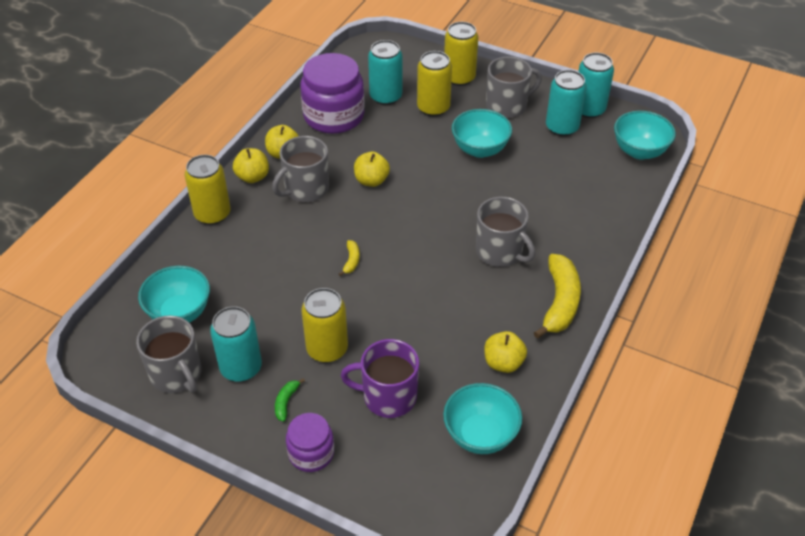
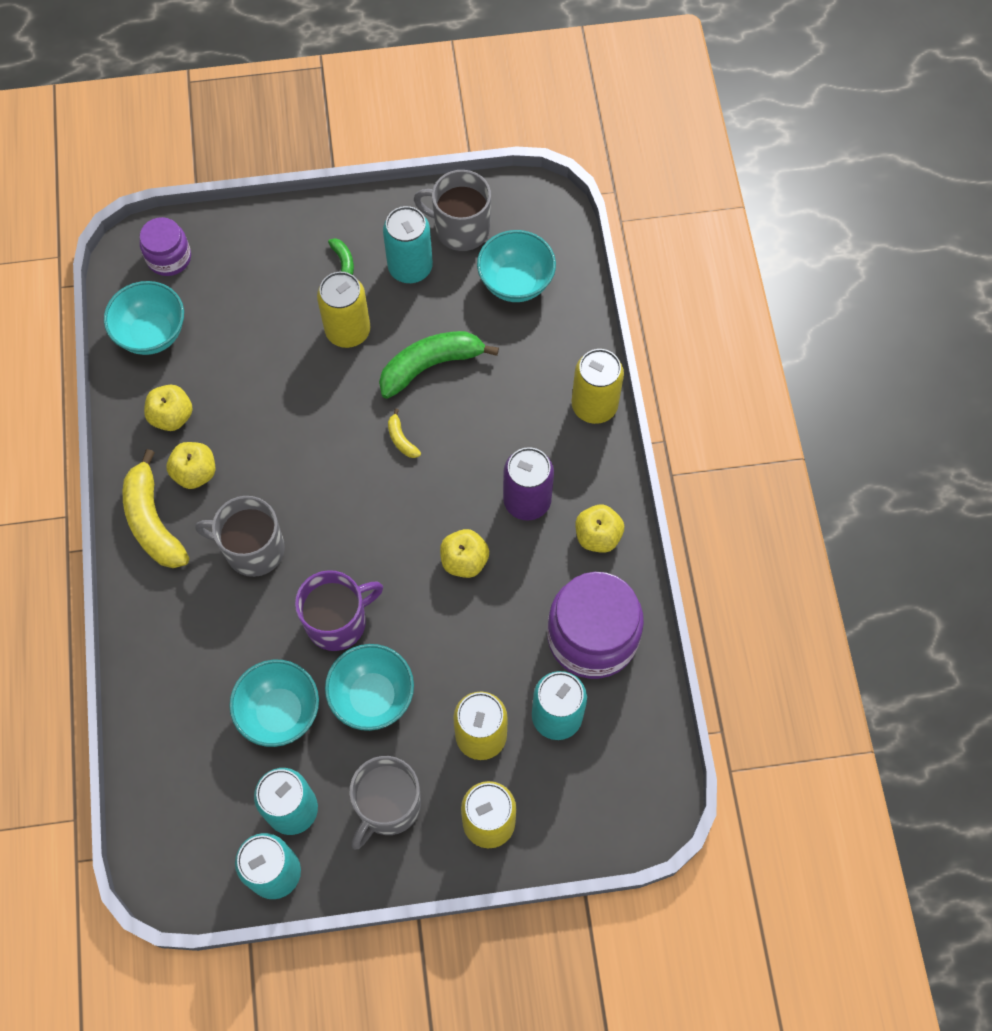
camera: 145 degrees right, 20 degrees up
yellow apple [233,148,269,183] -> yellow apple moved to [167,442,215,489]
grey mug [272,136,329,203] -> purple can [503,447,554,521]
purple jar [286,413,334,472] -> purple jar moved to [140,217,191,276]
purple mug [341,339,419,418] -> purple mug moved to [295,570,383,651]
turquoise bowl [614,111,676,160] -> turquoise bowl moved to [229,660,319,747]
none -> green banana [379,331,499,399]

